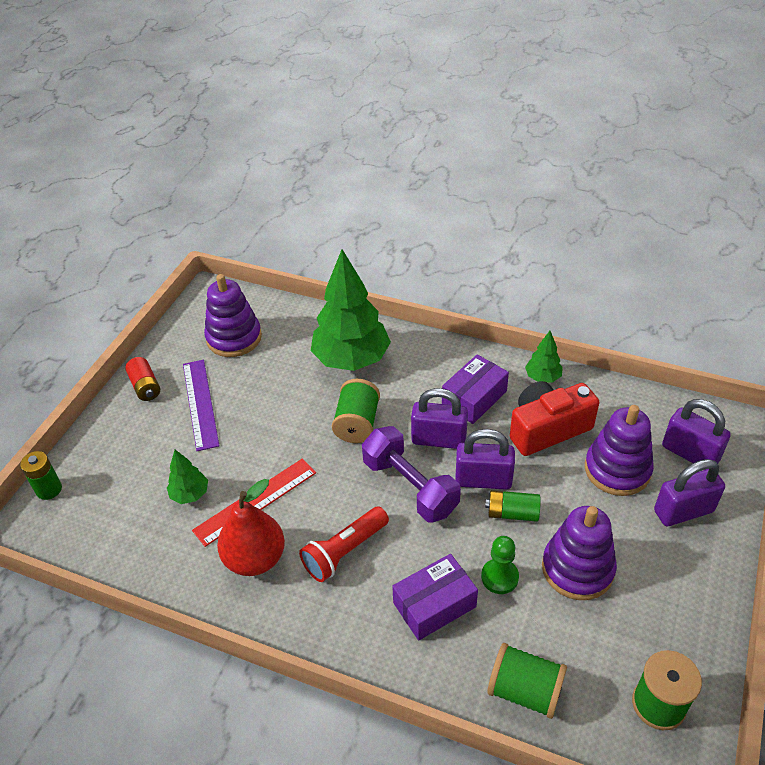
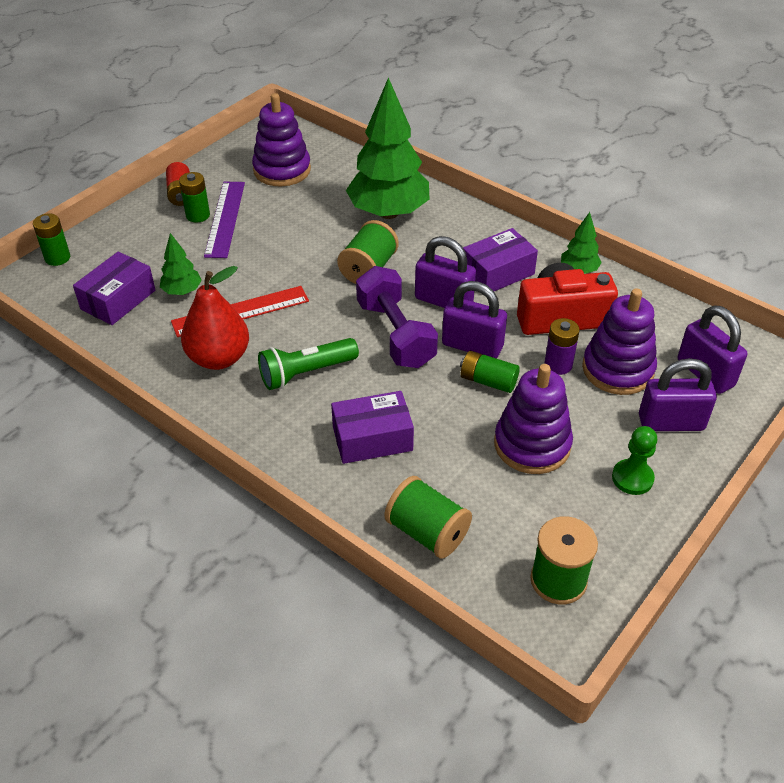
camera: 15 degrees right, 0 degrees up
red flashlight [299,506,389,582] -> green flashlight [258,338,359,390]
green pawn [481,536,519,594] -> green pawn moved to [612,426,657,495]
none -> purple box [73,252,155,325]
none -> green battery [179,172,210,223]
none -> purple battery [544,318,580,375]

